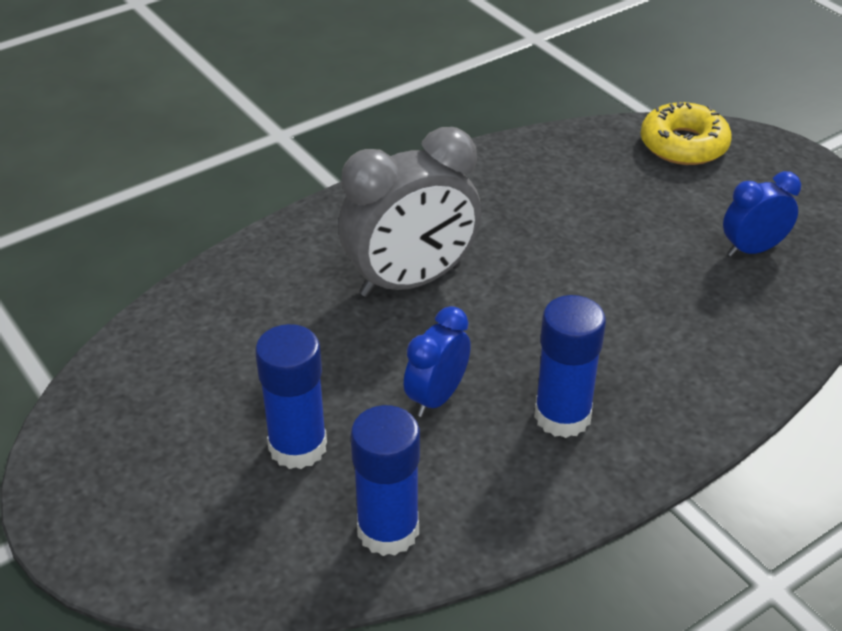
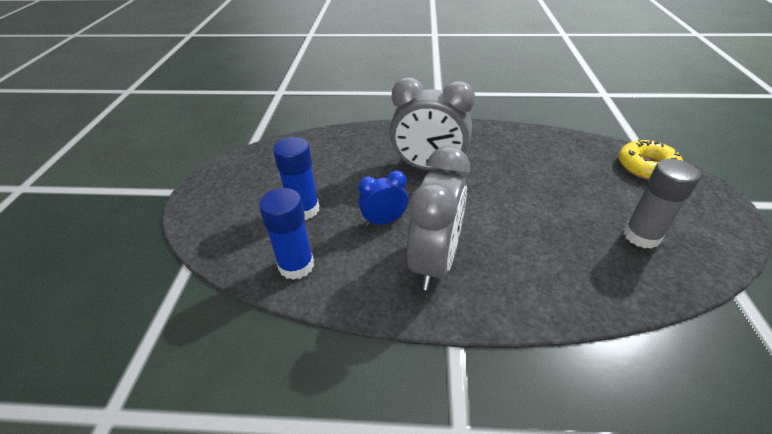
camera: 40 degrees right, 0 degrees up
blue glue stick [534,295,606,438] -> grey clock [407,146,470,290]
blue clock [723,171,801,257] -> grey glue stick [623,159,701,249]

